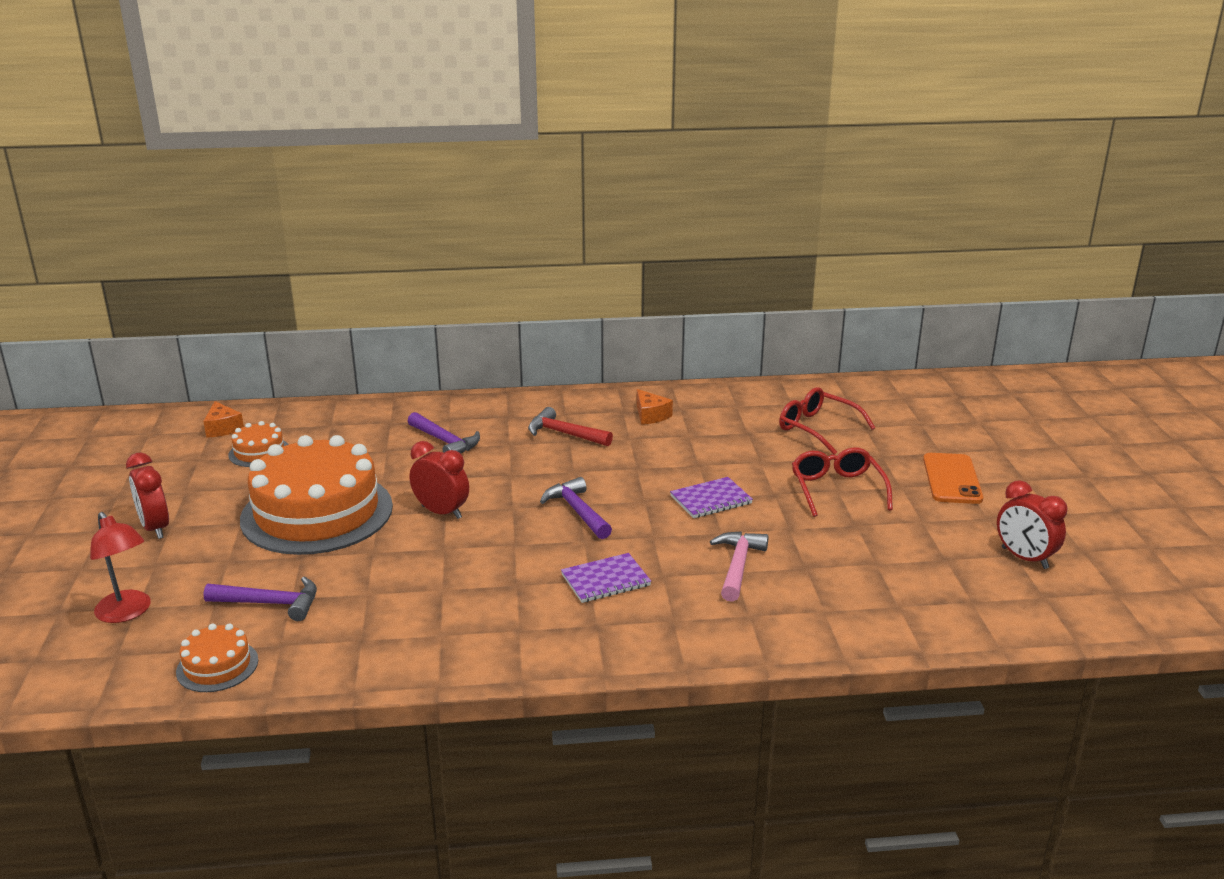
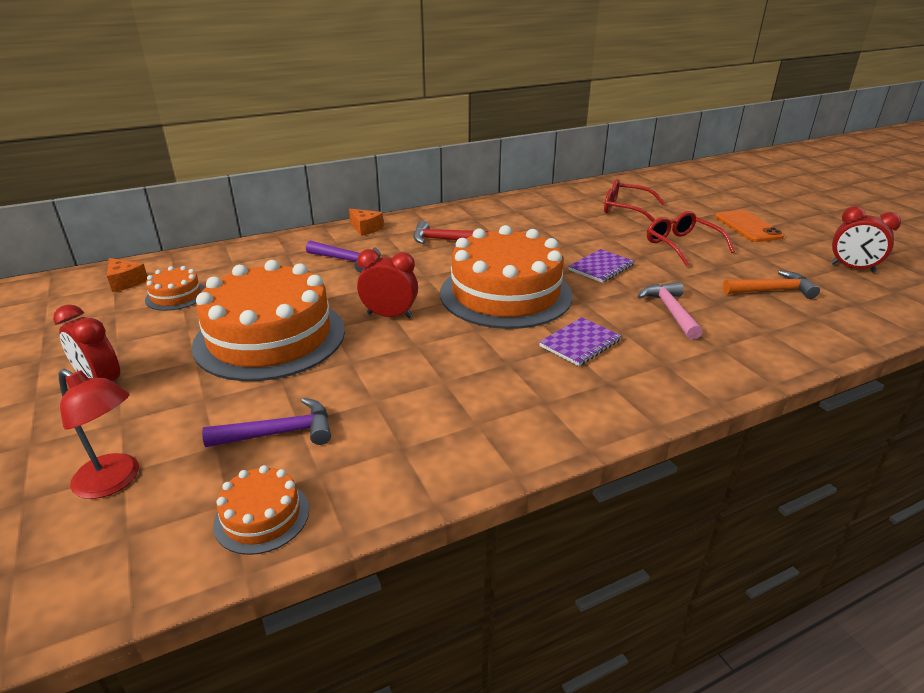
camera: 20 degrees left, 5 degrees up
purple hammer [540,477,612,539] -> orange cake [440,225,572,329]
orange cheese [637,389,673,425] -> orange cheese moved to [349,209,384,236]
none -> orange hammer [723,270,820,299]

